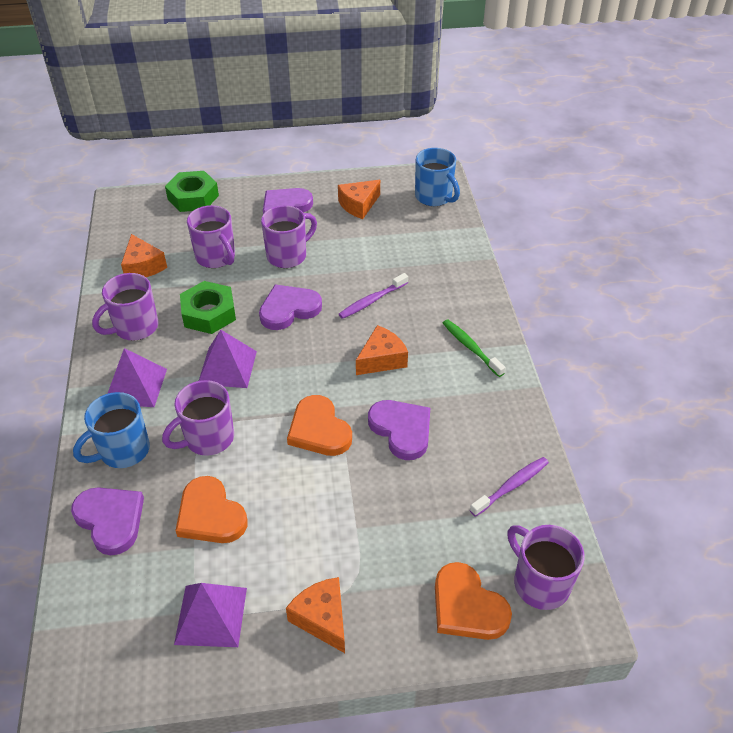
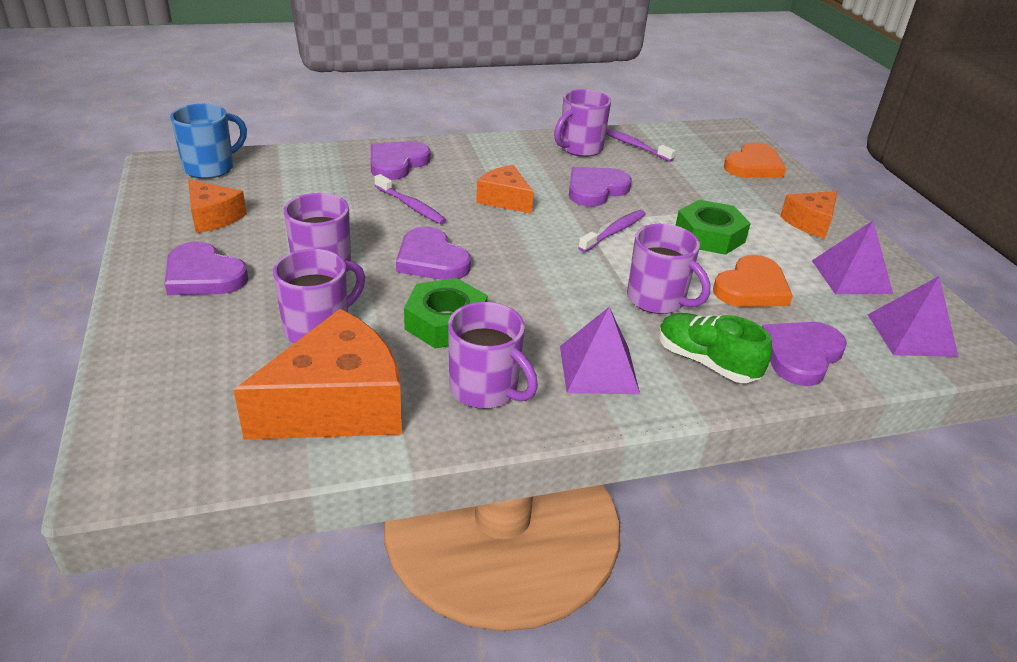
camera: 100 degrees left, 10 degrees down
blue mug [73,392,150,468] -> green shoe [659,313,772,383]
orange cheese [121,234,167,277] -> orange cheese [234,309,402,440], size x1.81
green nut [165,171,219,212] -> green nut moved to [675,200,751,255]
purple pyramid [199,330,257,388] -> purple pyramid moved to [868,276,958,357]
orange heart [287,395,352,456] -> purple toothbrush [578,210,646,252]
green toothbrush [443,319,506,377] -> none
purple mug [507,525,585,610] -> purple mug moved to [554,89,611,157]
none -> purple heart [371,141,430,180]

